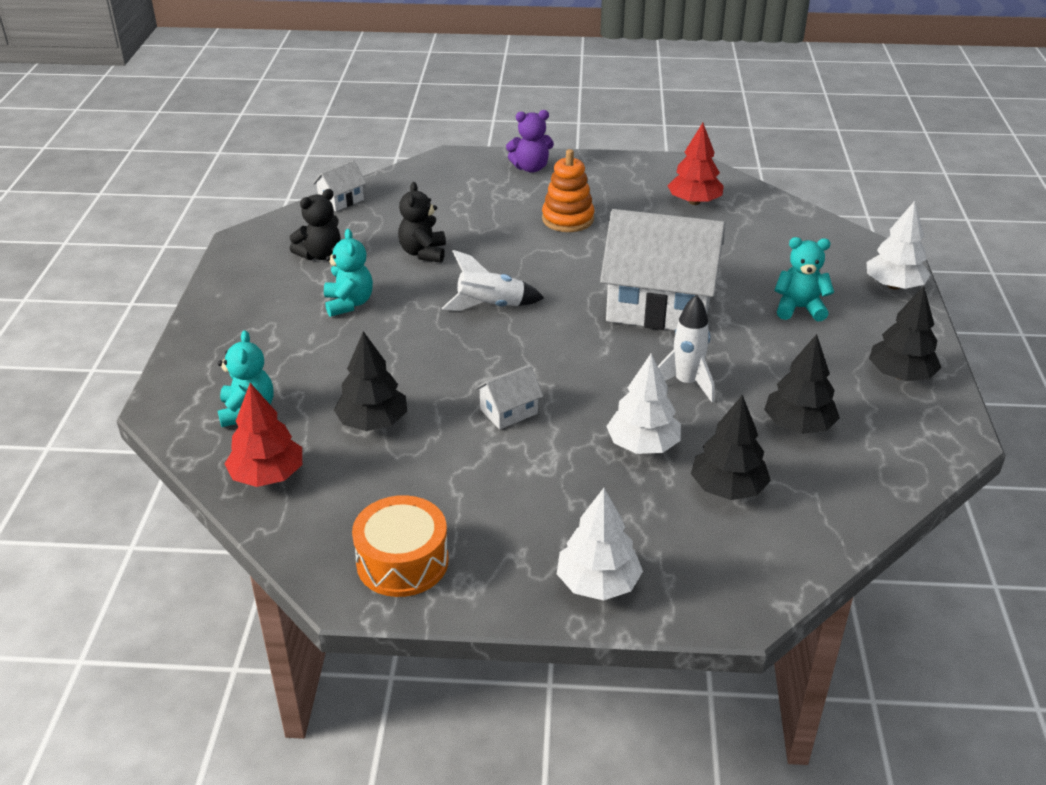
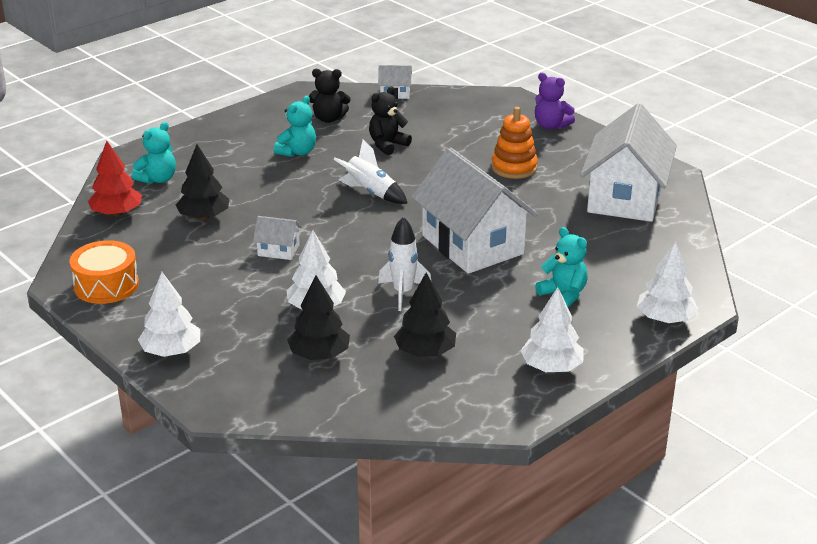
camera: 45 degrees right, 5 degrees down
red tree [667,123,724,205] -> white house [580,103,677,222]
black tree [869,286,941,381] -> white tree [521,287,584,372]

